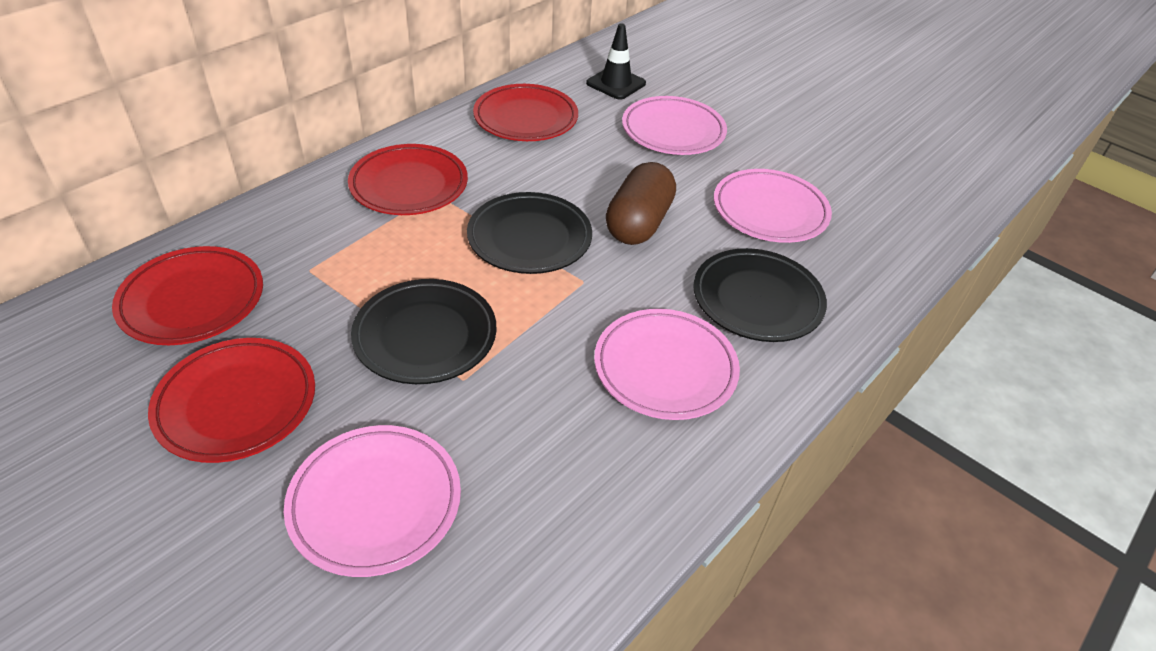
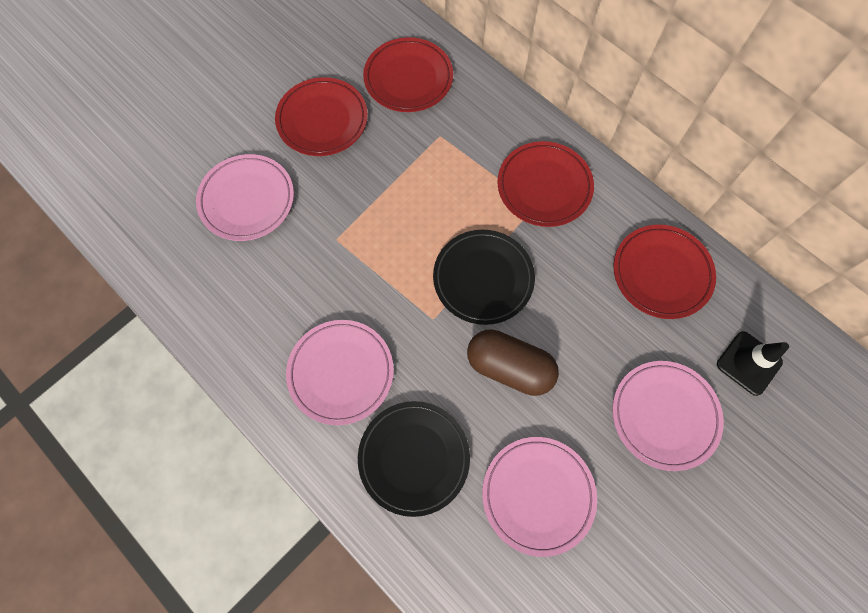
camera: 95 degrees right, 25 degrees up
black plate [351,279,496,384] -> none

